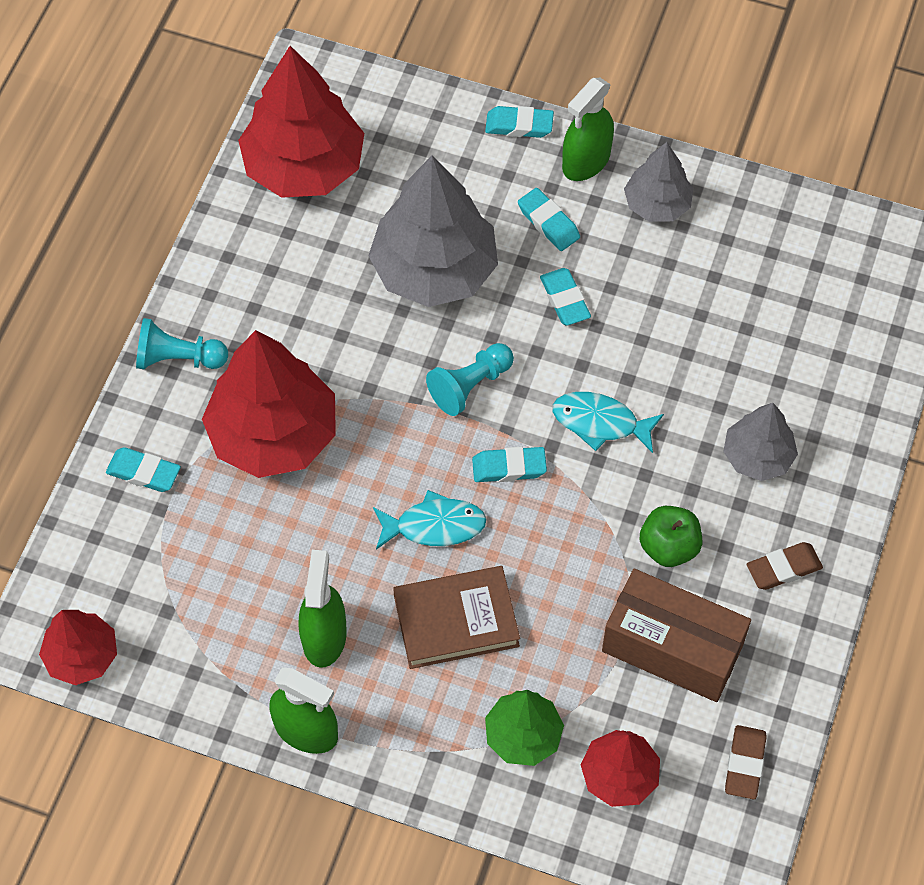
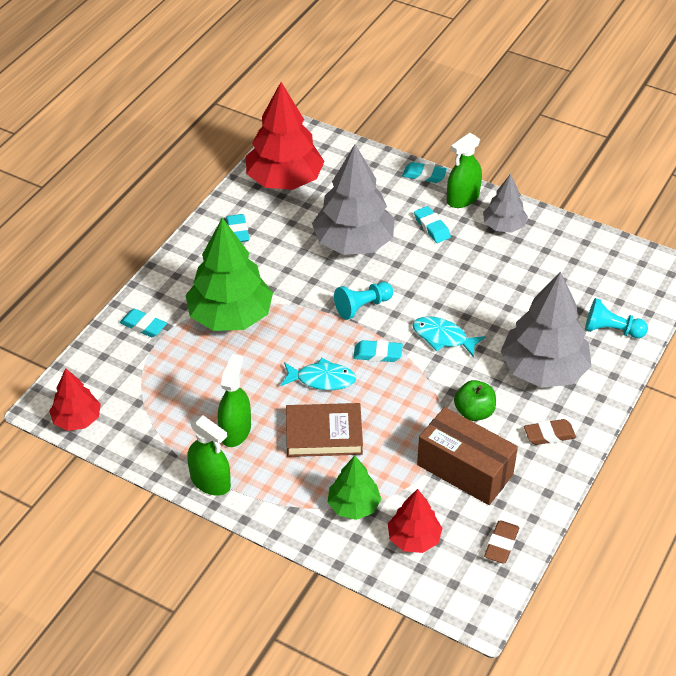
camera: 10 degrees right, 15 degrees down
turquoise pawn [136,318,228,370] -> turquoise pawn moved to [585,298,648,338]
red tree [202,330,336,478] -> green tree [186,218,273,331]
turquoise eraser [540,268,591,326] -> turquoise eraser moved to [226,214,250,242]
grey tree [723,403,798,481] -> grey tree [500,271,591,388], size x1.82

